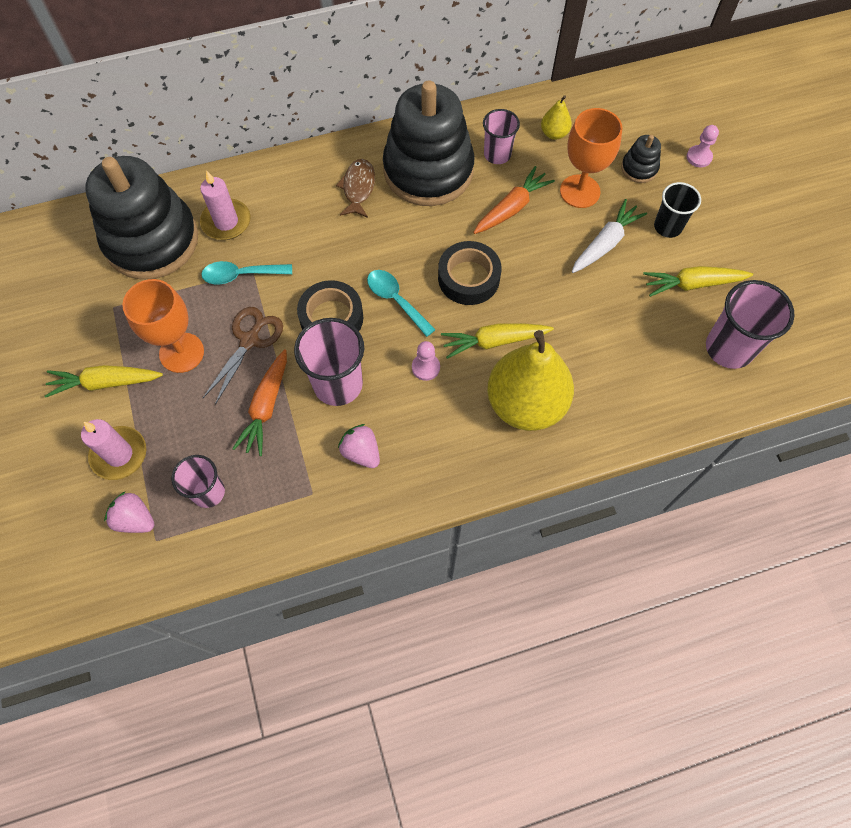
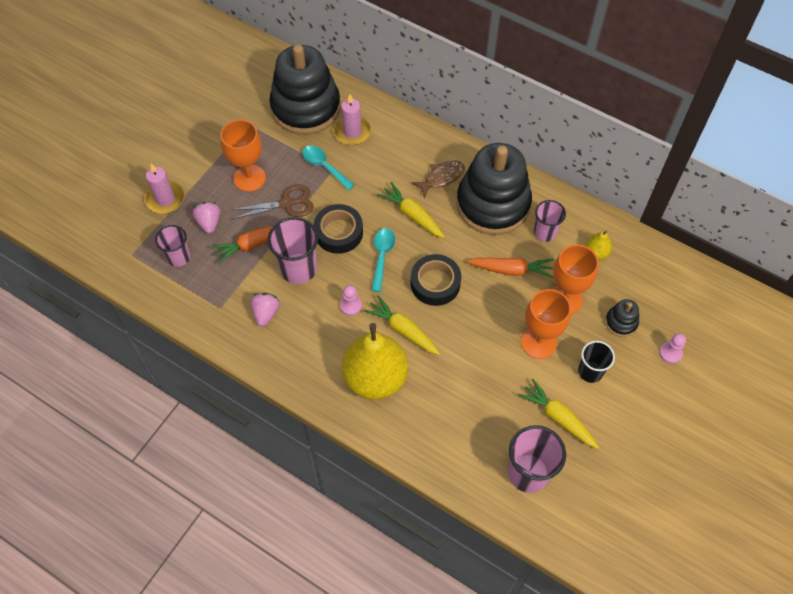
camera: 50 degrees right, 5 degrees down
yellow carrot [45,365,163,398] -> yellow carrot moved to [377,182,445,238]
pink strawberry [104,491,155,533] -> pink strawberry moved to [193,202,220,234]
white carrot [572,199,647,273] -> orange goblet [521,289,571,359]

